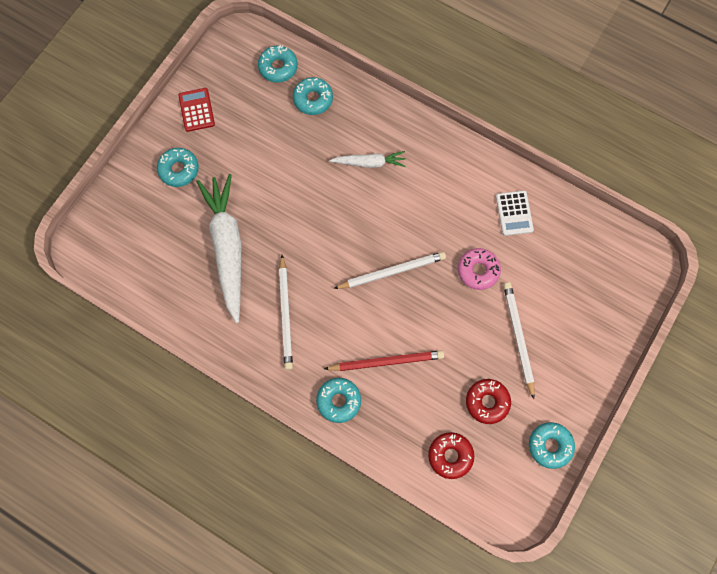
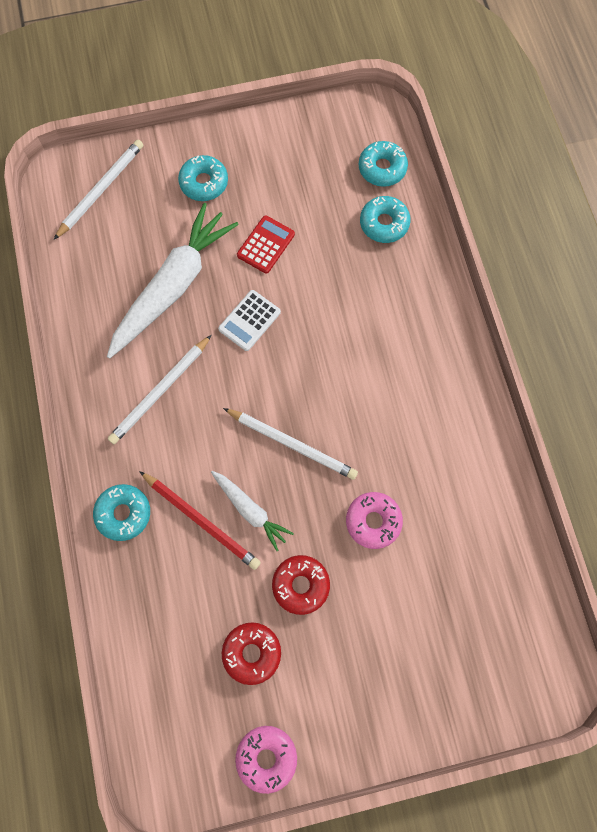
camera: 45 degrees right, 0 degrees up
red calculator [178,88,215,132] -> red calculator moved to [237,215,295,274]
white carrot [329,151,406,168] -> white carrot moved to [211,471,294,551]
red donut [428,432,474,479] -> red donut moved to [272,555,330,615]
white calculator [496,191,534,236] -> white calculator moved to [218,290,281,351]
white pencil [503,282,535,399] -> white pencil moved to [54,140,143,240]
turquoise donut [529,422,575,469] -> pink donut [235,726,297,794]

